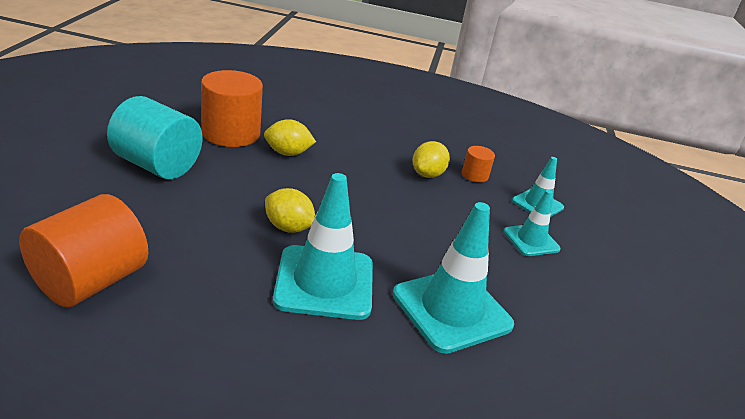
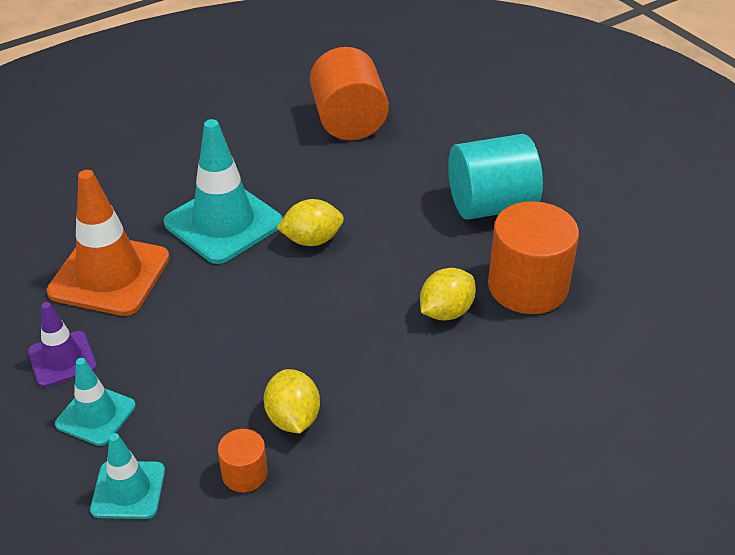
camera: 140 degrees right, 10 degrees up
turquoise traffic cone [393,202,514,354] -> orange traffic cone [47,170,170,316]
none -> purple traffic cone [28,302,97,387]

